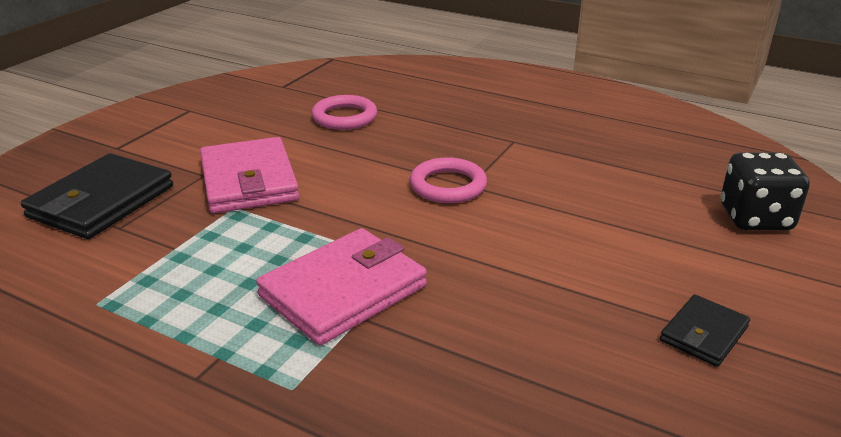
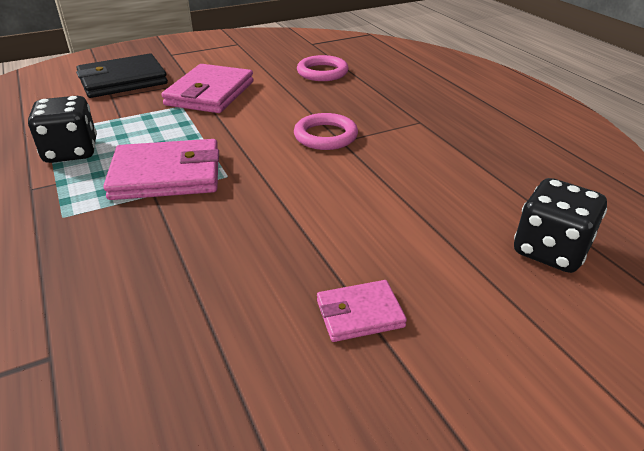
camera: 35 degrees right, 5 degrees up
black wallet [660,294,750,367] -> pink wallet [317,280,407,342]
none -> black dice [28,96,97,163]

